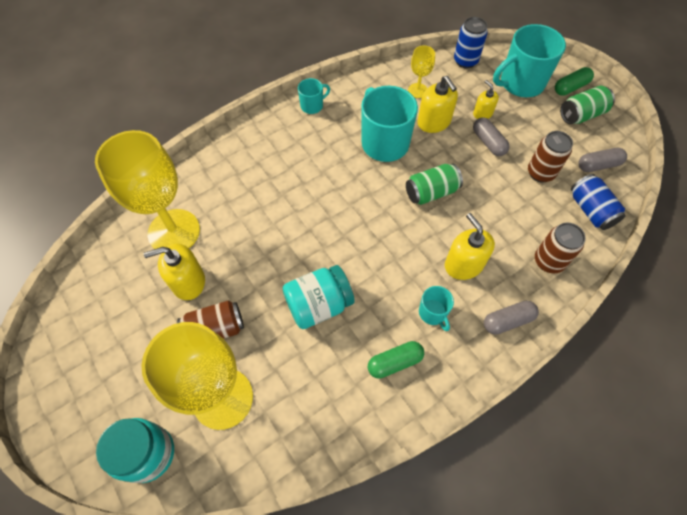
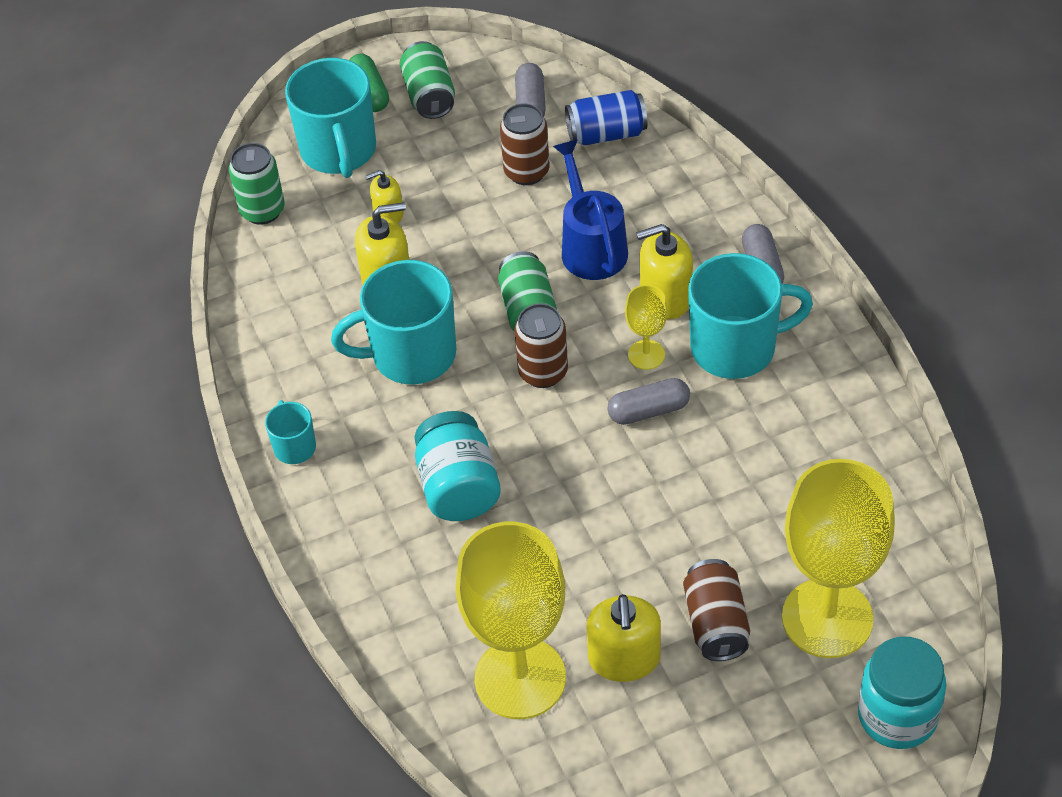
camera: 75 degrees left, 10 degrees down
turquoise jar [283,265,355,329] -> turquoise jar moved to [415,411,501,521]
green capsule [368,341,424,379] -> none
yellow goblet [408,45,435,98] -> yellow goblet moved to [625,285,667,370]
turquoise mug [419,286,454,331] -> turquoise mug [688,253,813,379], size x2.02
blue can [454,17,488,68] -> green can [229,143,285,225]
grey capsule [473,117,510,156] -> grey capsule moved to [607,378,690,425]
brown can [535,223,586,273] -> brown can moved to [514,304,568,388]
none -> blue watering can [553,140,628,280]

